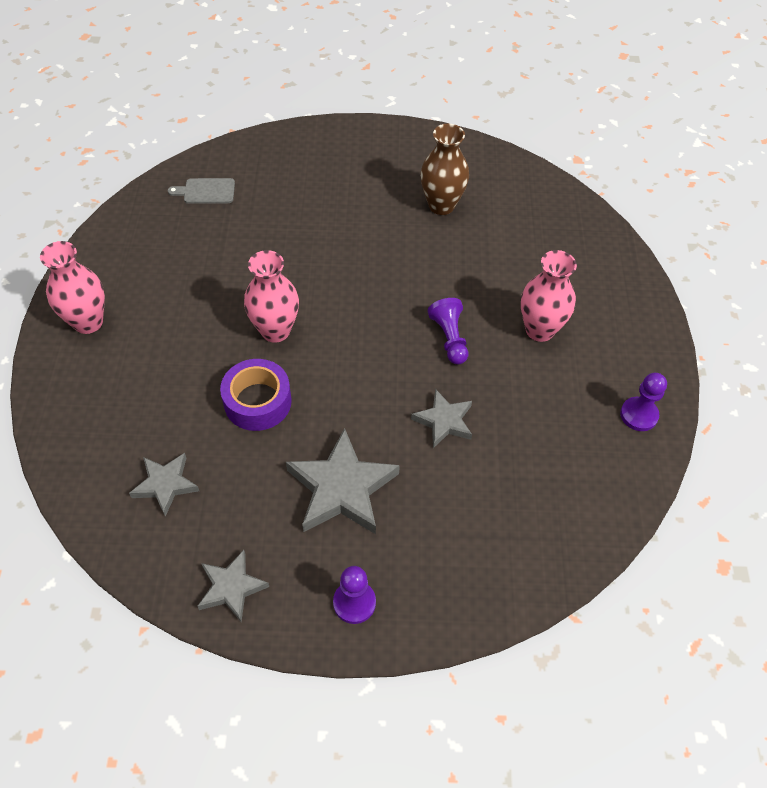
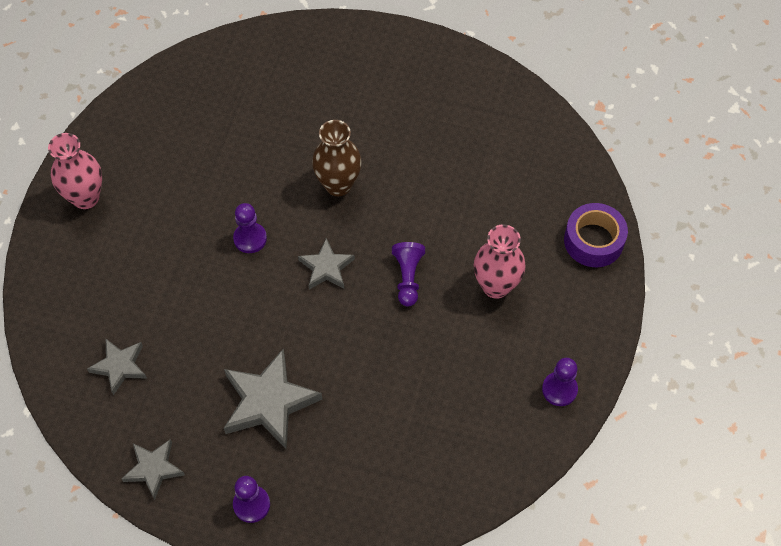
camera: 15 degrees right, 5 degrees up
grey cutting board [168,178,235,204] -> none
purple tape [220,359,292,431] -> purple tape moved to [564,203,628,267]
pink vase [244,250,299,343] -> purple pawn [233,203,267,253]
grey star [411,389,472,448] -> grey star moved to [298,238,355,290]
brown vase [421,124,469,215] -> brown vase moved to [312,120,362,196]

